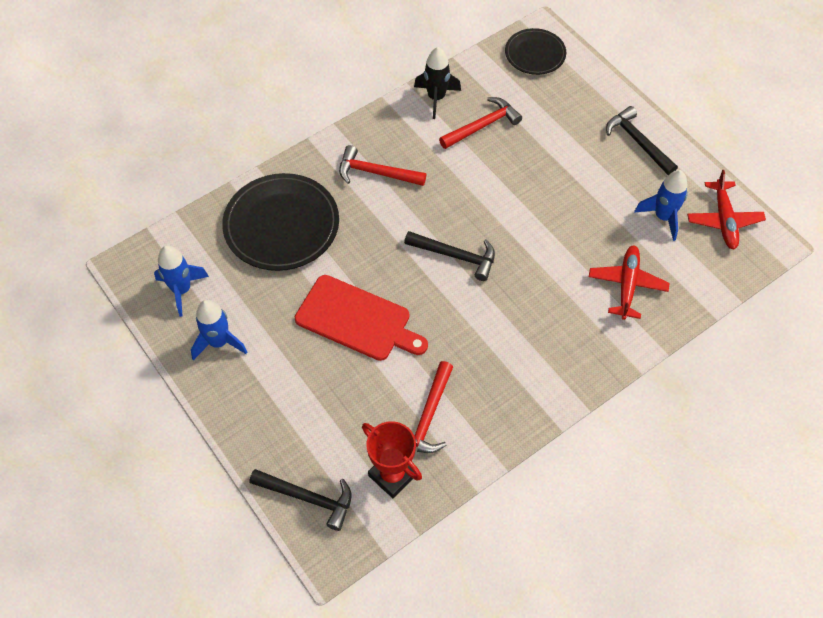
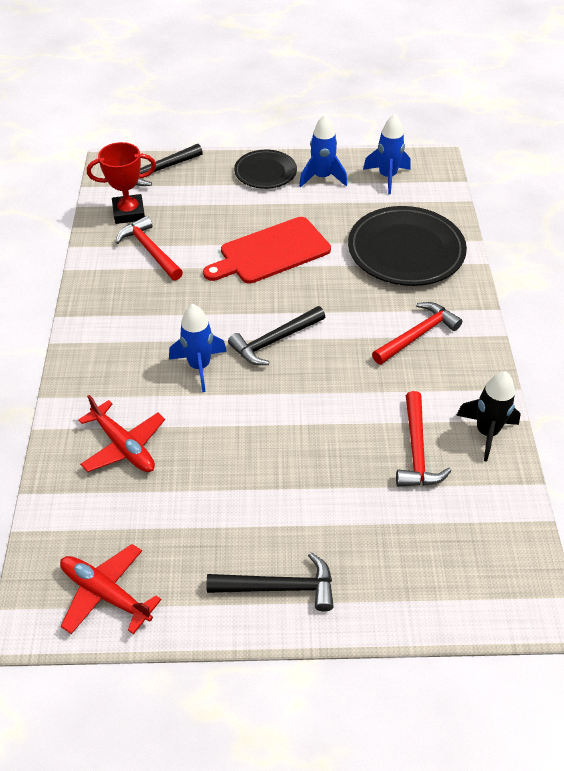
camera: 125 degrees right, 10 degrees down
black plate [505,28,566,75] -> black plate moved to [234,150,297,189]
blue rocket [634,170,688,241] -> blue rocket moved to [169,304,227,392]

